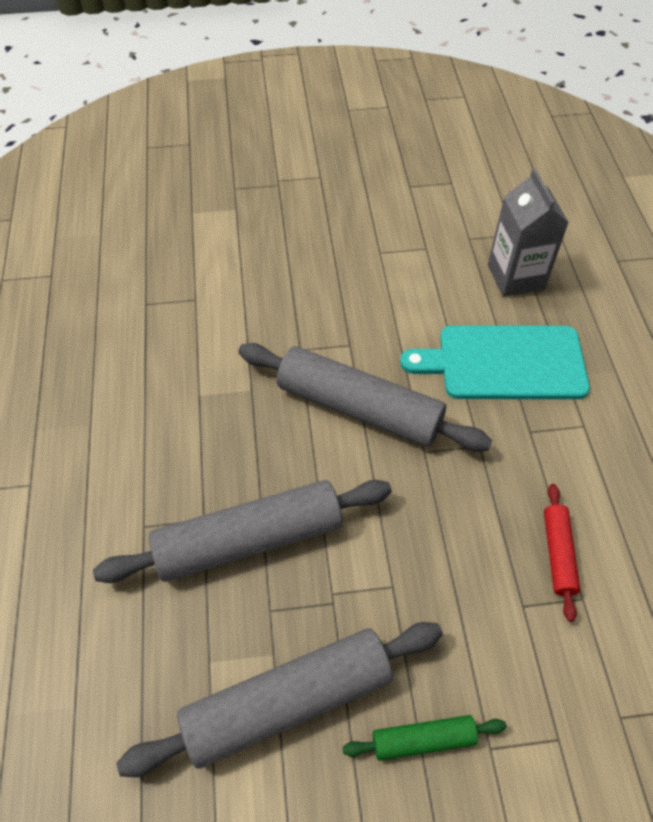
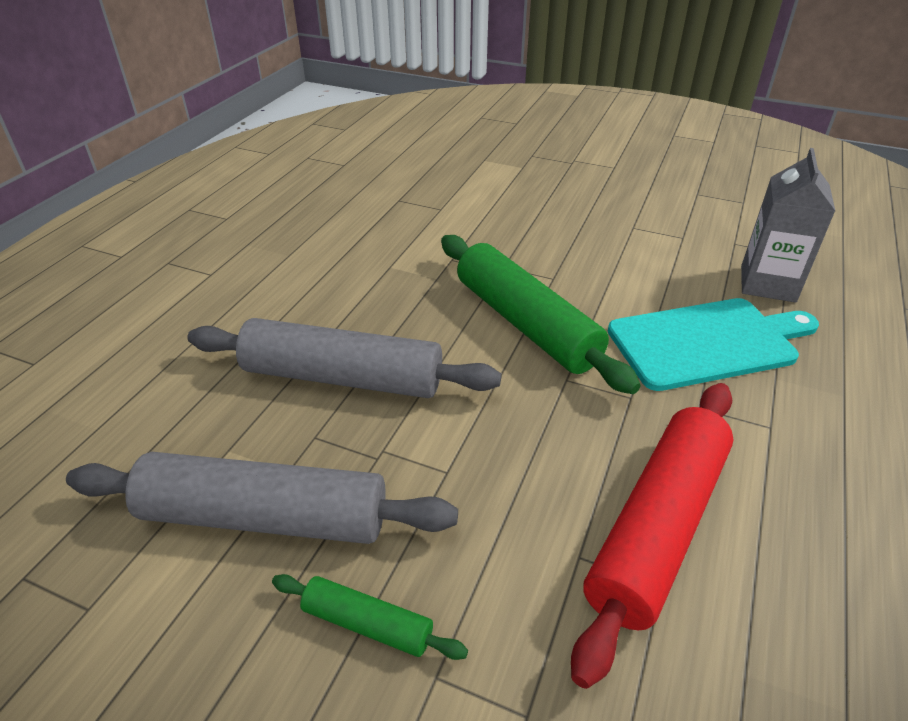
camera: 30 degrees right, 15 degrees down
grey rolling pin [238,343,492,452] -> green rolling pin [441,235,641,394]
turquoise cutting board [400,325,590,399] -> turquoise cutting board turned 135 degrees clockwise [608,298,819,391]
red rolling pin [544,484,580,622] -> red rolling pin [571,383,733,689], size x2.09

